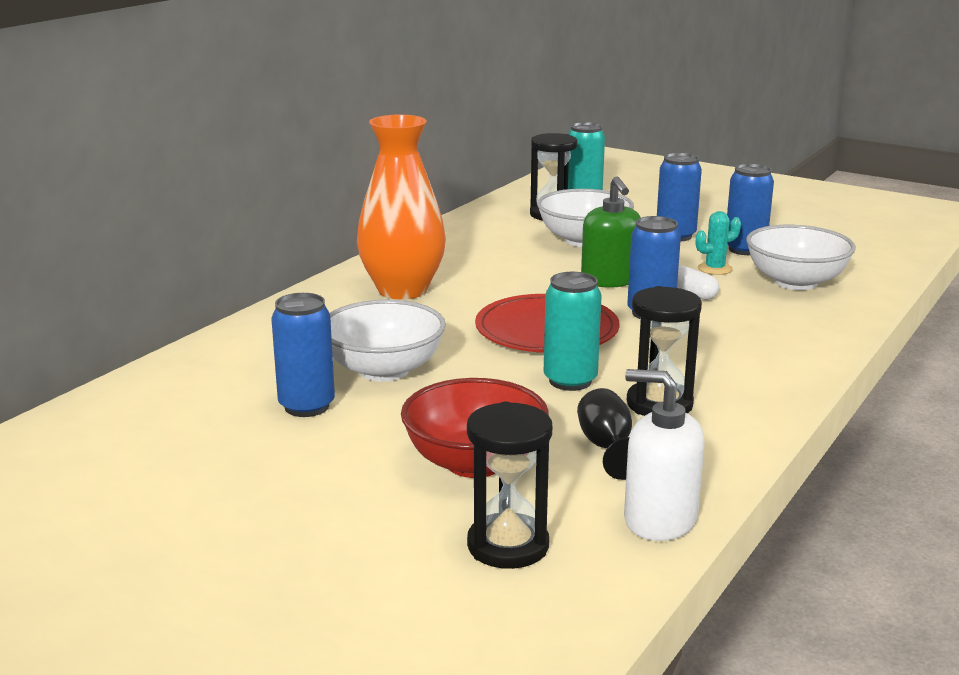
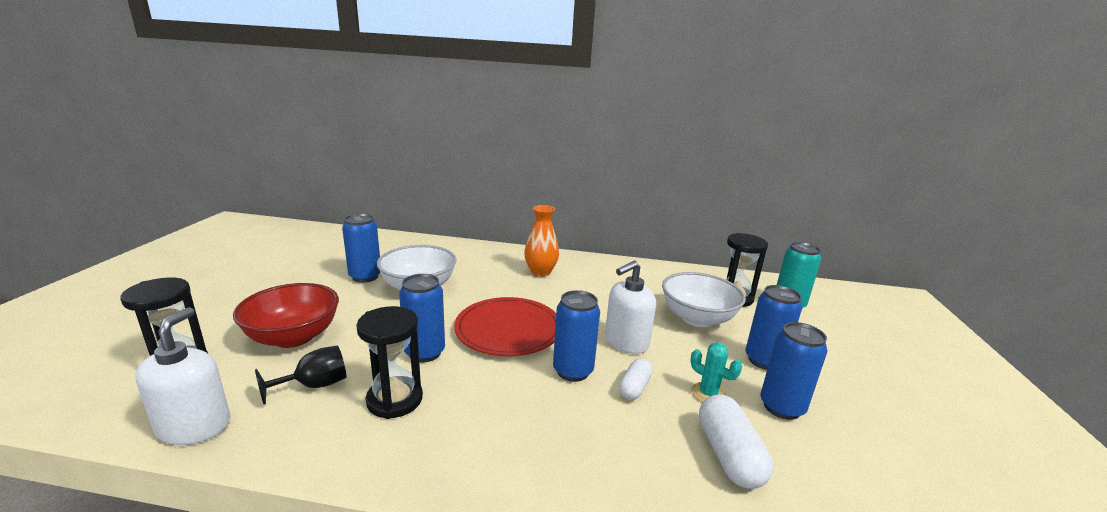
camera: 65 degrees right, 0 degrees up
orange vase [357,114,446,300] -> orange vase [524,205,559,277], size x0.61
turquoise can [544,272,602,391] -> blue can [399,274,445,362]
green soap dispenser [581,176,641,288] -> white soap dispenser [605,261,656,354]
white bowl [746,225,856,290] -> white capsule [699,394,773,489]

